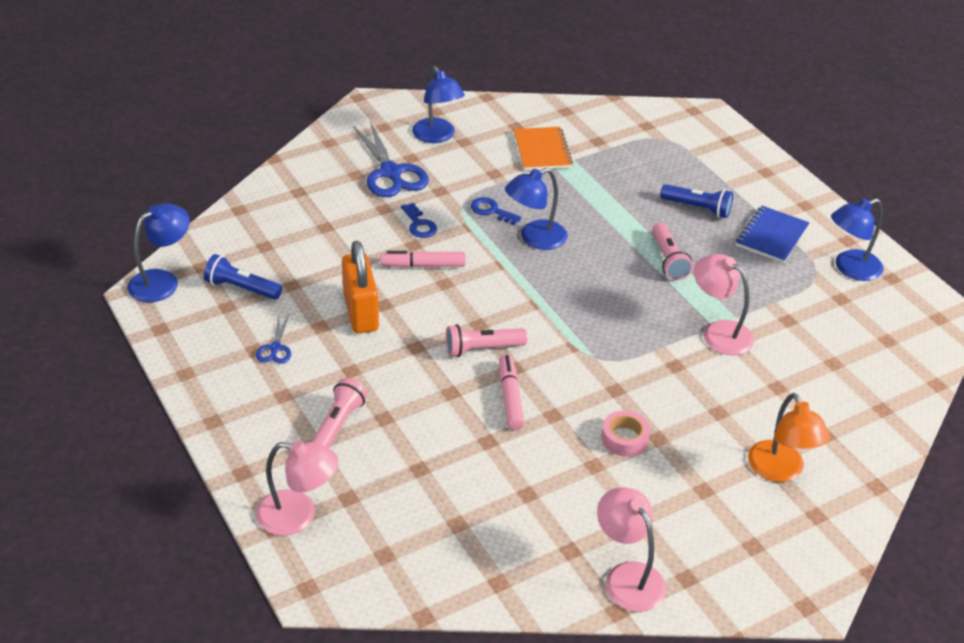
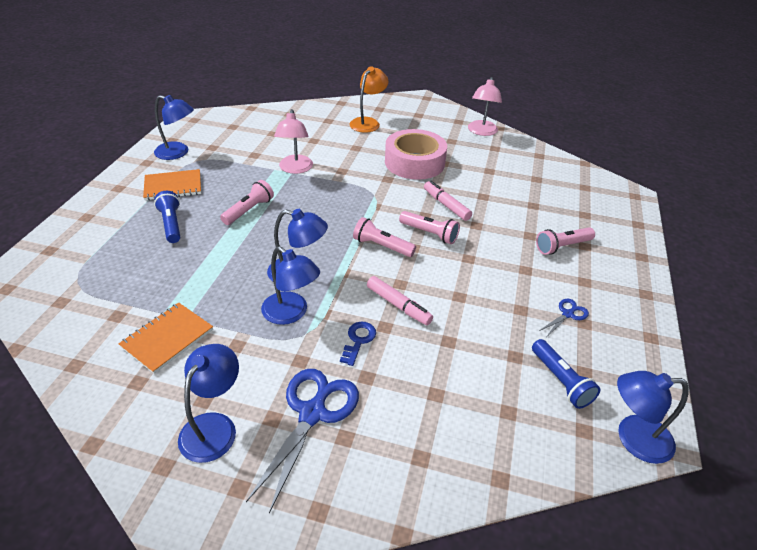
camera: 135 degrees left, 0 degrees up
pink lamp [256,440,339,536] -> none
orange padlock [342,241,379,333] -> none
blue key [471,197,522,225] -> blue lamp [261,246,320,325]
pink marker [499,354,524,430] -> pink marker turned 105 degrees clockwise [424,181,472,221]
pink tape [601,411,650,456] -> pink tape [385,129,447,180], size x2.13
blue notebook [736,206,810,263] -> orange notebook [143,169,201,200]
none -> pink flashlight [353,217,416,257]

